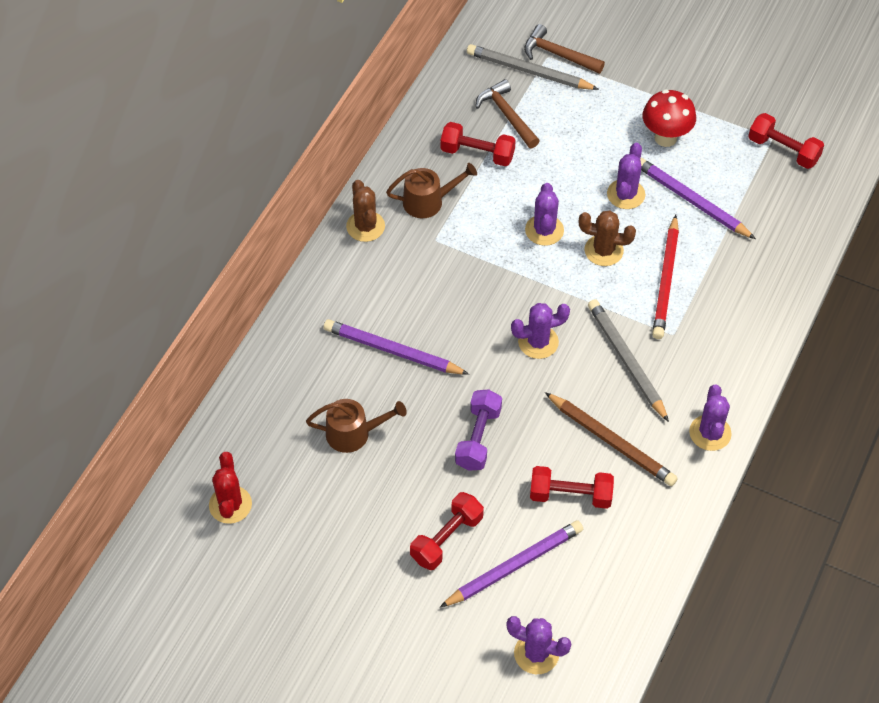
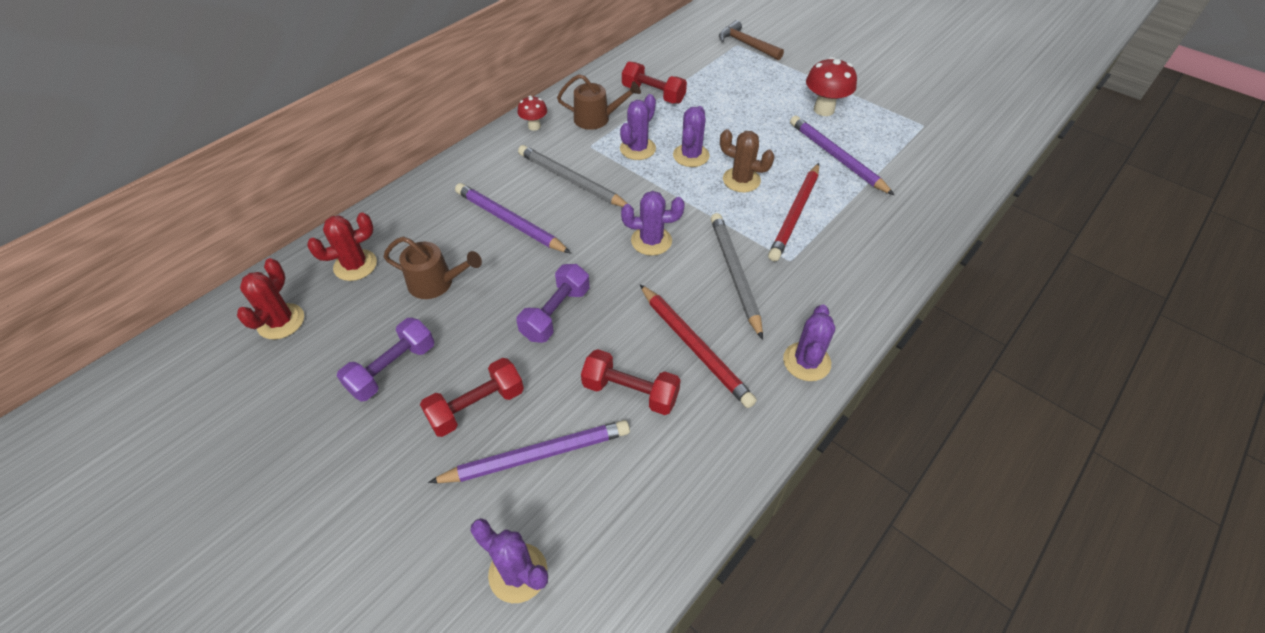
camera: 15 degrees right, 5 degrees down
brown cactus [346,180,385,242] -> red mushroom [517,96,547,131]
grey pencil [467,44,599,90] -> grey pencil moved to [518,145,628,207]
brown hammer [475,79,540,148] -> none
brown pencil [545,392,678,486] -> red pencil [640,284,757,408]
purple cactus [607,143,645,209] -> purple cactus moved to [620,94,656,160]
red dumbbell [748,113,824,169] -> none
none -> red cactus [307,213,377,281]
none -> purple dumbbell [337,318,434,401]

